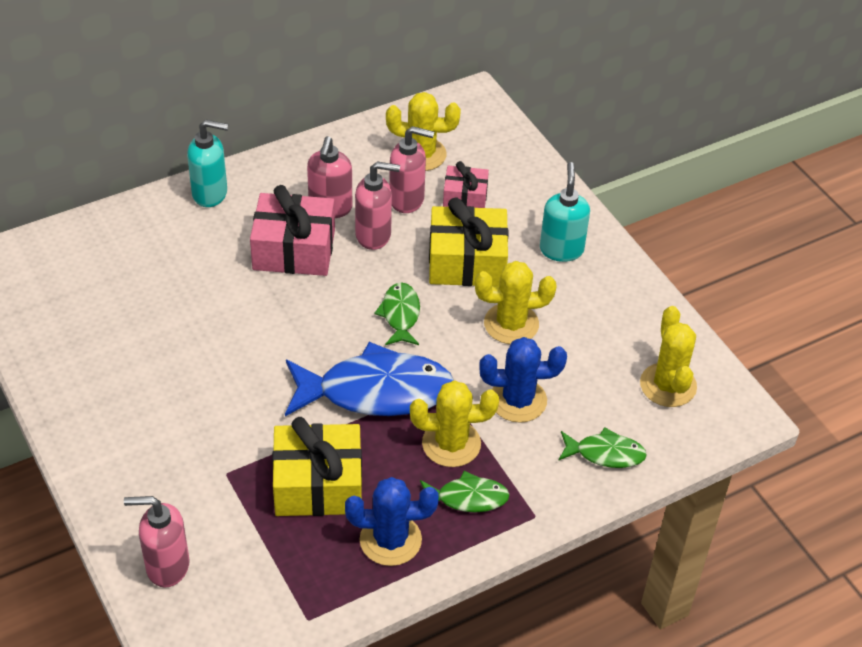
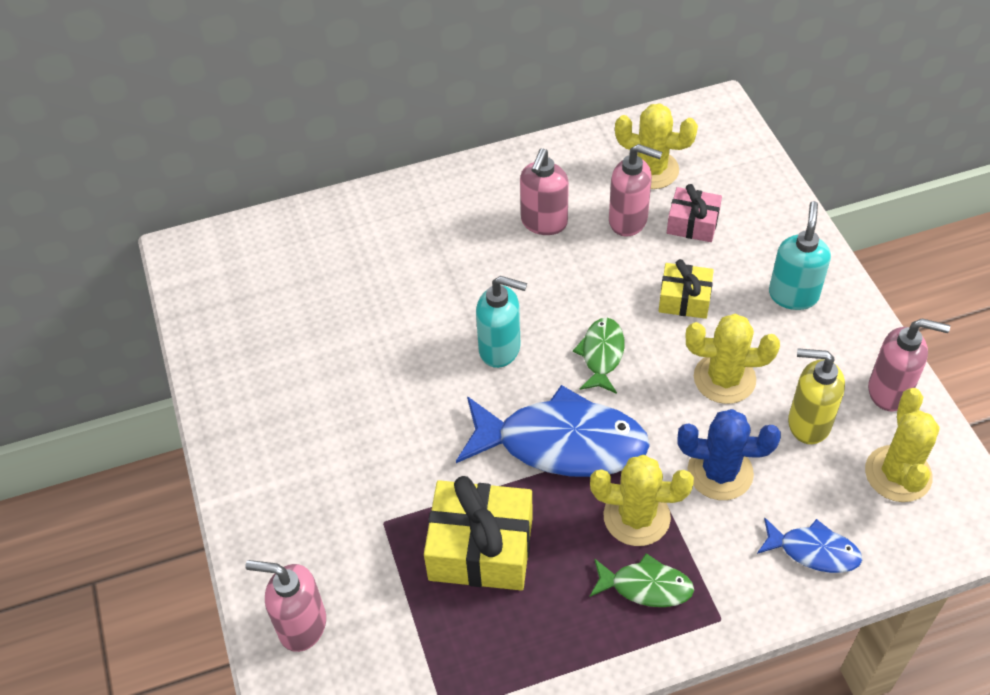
camera: 15 degrees right, 5 degrees up
turquoise soap dispenser [187,120,228,207] -> turquoise soap dispenser moved to [476,276,527,368]
pink gift [250,185,335,276] -> none
blue cactus [345,477,439,566] -> none
pink soap dispenser [355,162,400,250] -> pink soap dispenser moved to [868,318,950,411]
yellow gift [429,198,509,286] -> yellow gift [659,259,714,319], size x0.58
green fish [558,427,647,468] -> blue fish [757,518,862,573]
none -> yellow soap dispenser [788,348,845,444]

